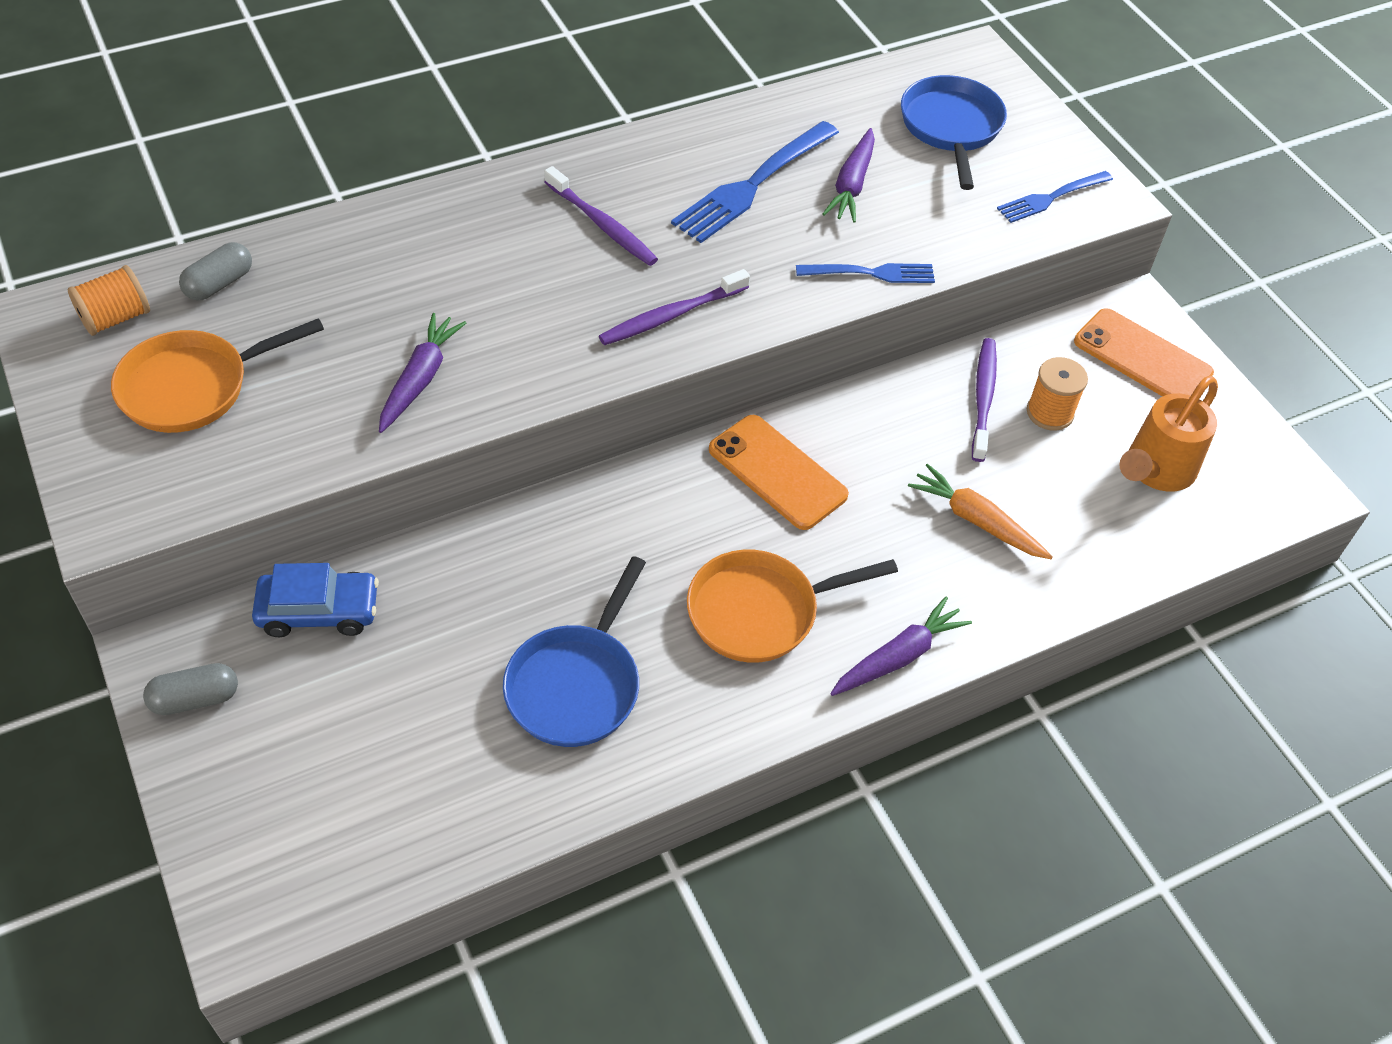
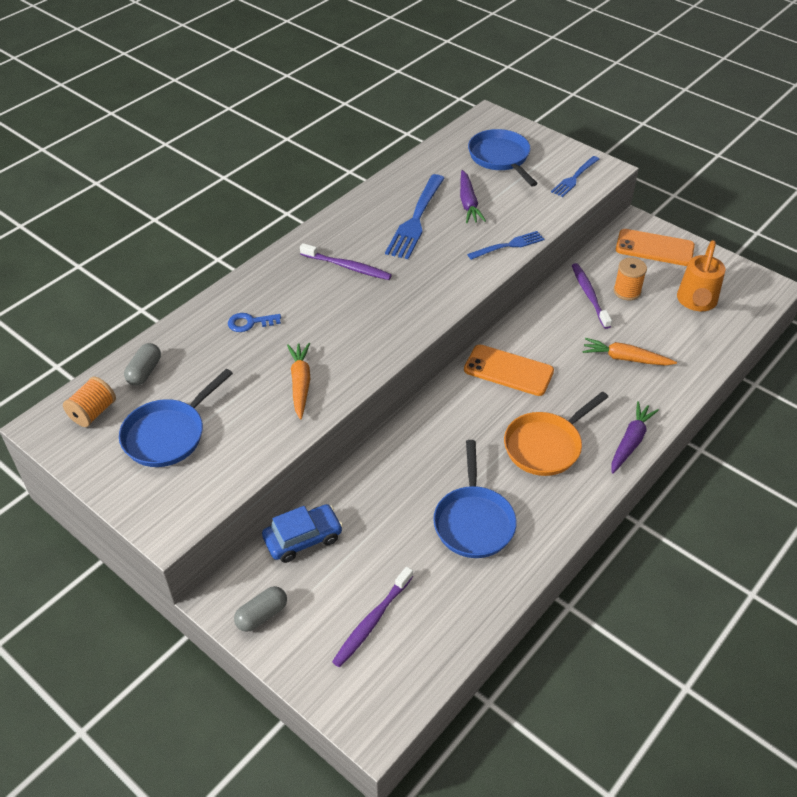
camera: 20 degrees left, 5 degrees down
orange pan [111,318,324,433] -> blue pan [119,369,233,467]
purple carrot [379,313,466,433] -> orange carrot [287,343,310,420]
purple toothbrush [599,269,750,345] -> purple toothbrush moved to [332,567,413,667]
none -> blue key [228,313,281,332]

